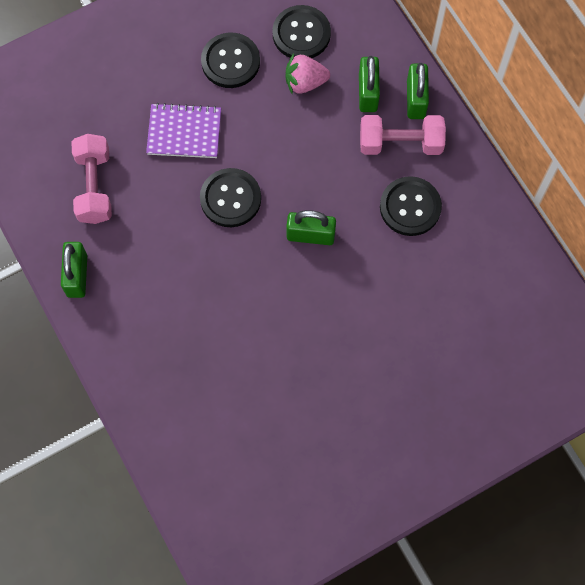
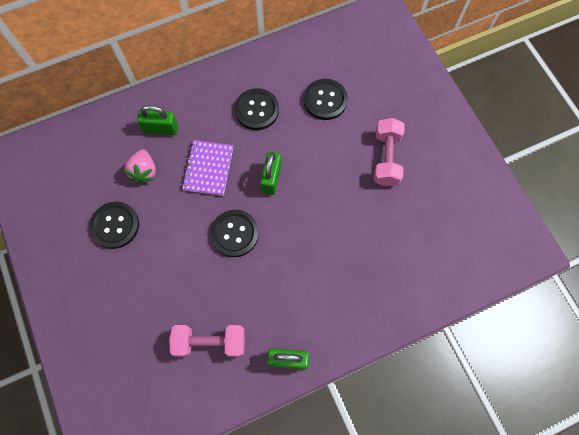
camera: 85 degrees left, 0 degrees up
purple notebook [146,103,221,158] -> purple notebook moved to [182,140,233,196]
black button [272,5,331,58] -> black button moved to [304,79,348,120]
pink dumbbell [360,115,446,155] -> pink dumbbell moved to [374,118,405,186]
green padlock [407,63,429,119] -> none

